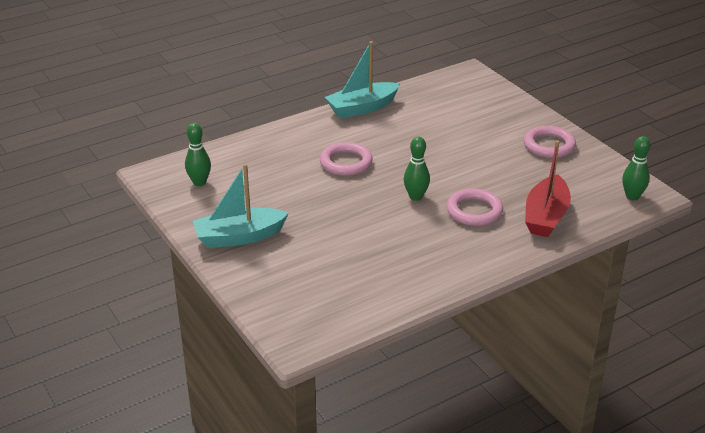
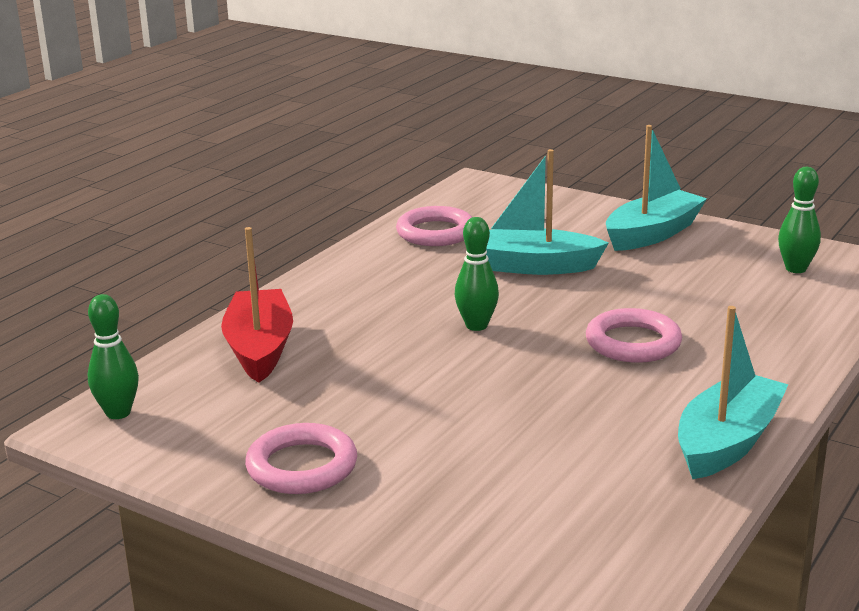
camera: 155 degrees right, 10 degrees down
pink ring [447,188,503,226] -> pink ring moved to [396,206,472,246]
none -> turquoise boat [486,149,609,275]

